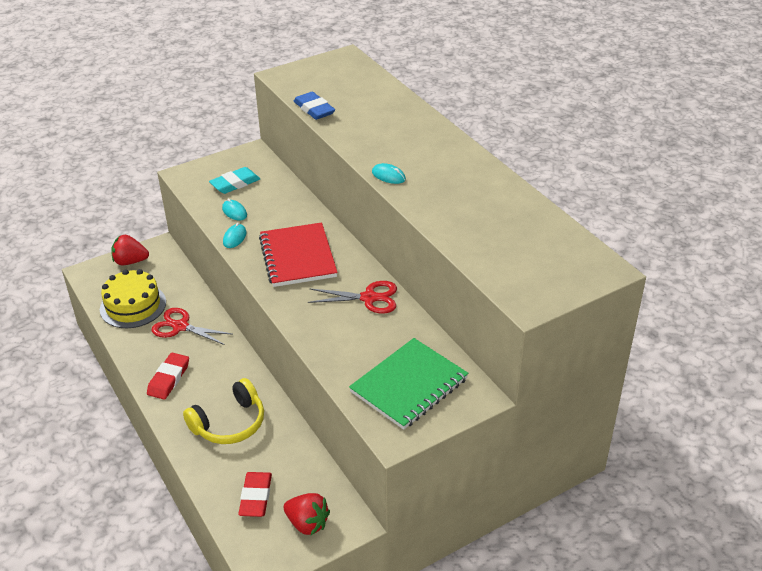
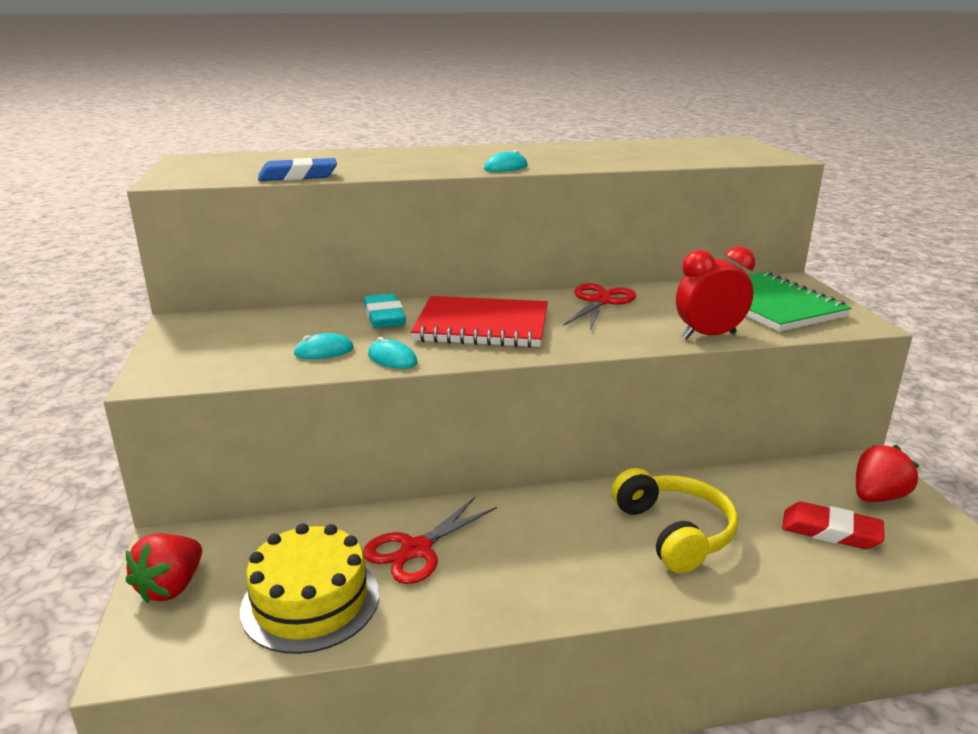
camera: 70 degrees left, 15 degrees down
red eraser [147,352,189,399] -> none
turquoise eraser [209,167,260,194] -> turquoise eraser moved to [364,293,406,328]
none -> red clock [676,246,755,339]

